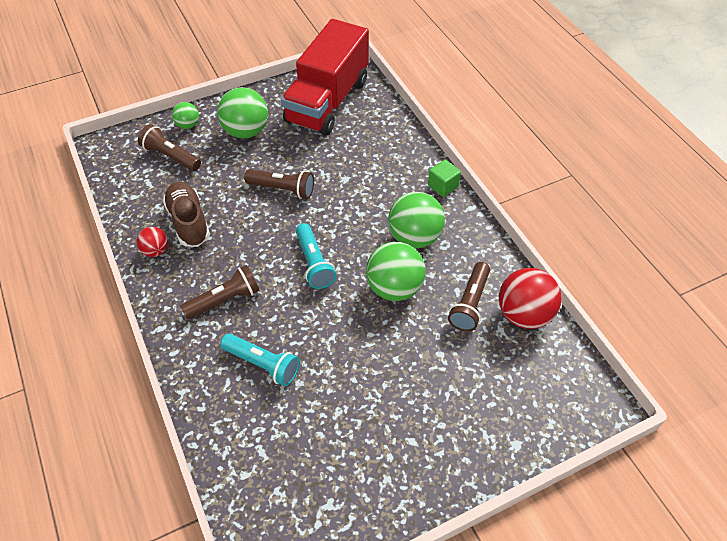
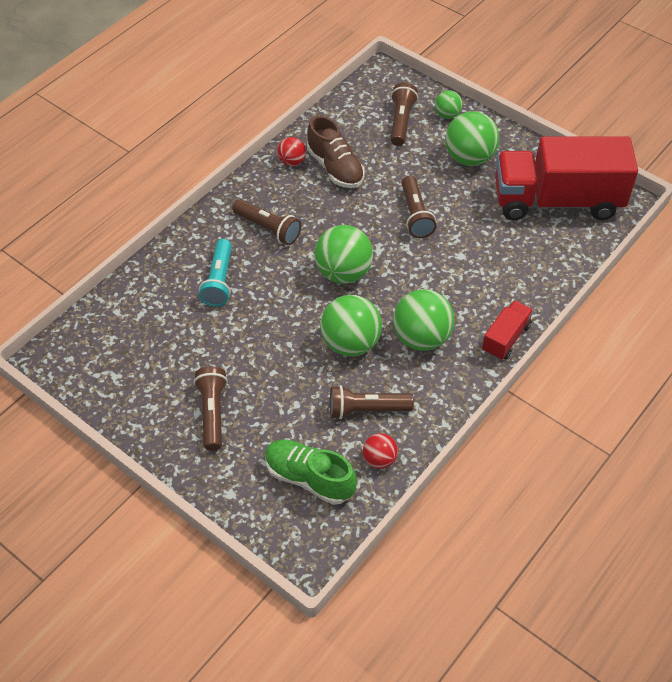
camera: 65 degrees right, 0 degrees up
brown shoe [163,182,210,247] -> brown shoe turned 105 degrees clockwise [307,115,365,188]
turquoise flashlight [296,223,336,289] -> green ball [314,225,373,284]
green cube [428,160,461,197] -> red truck [482,300,534,360]
red ball [499,268,562,329] -> red ball [363,433,398,469], size x0.54
none -> brown flashlight [194,366,228,451]
none -> green shoe [265,440,357,505]

